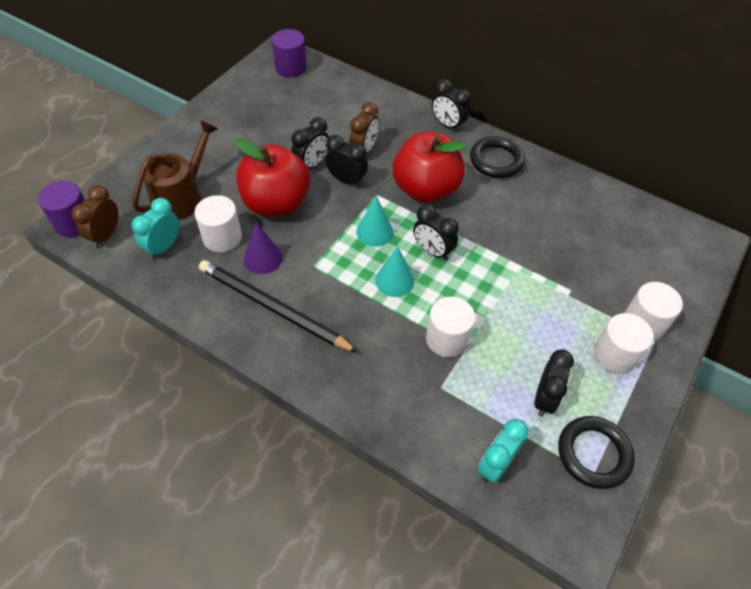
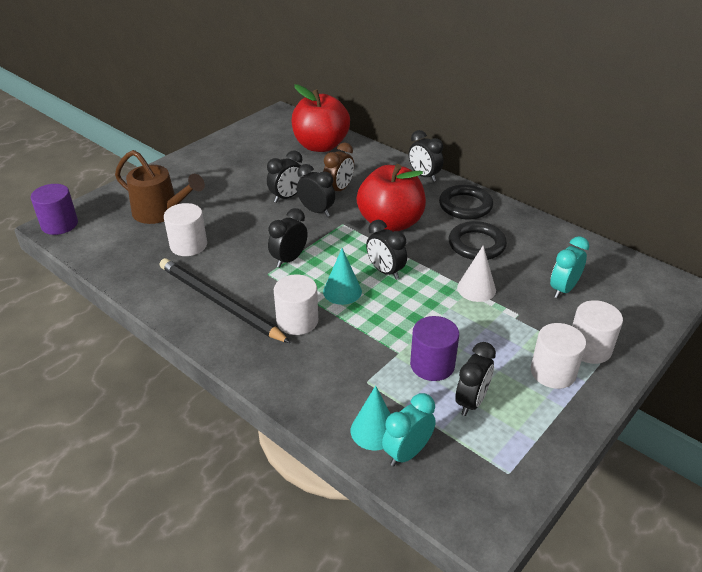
camera: 10 degrees right, 15 degrees down
brown clock [71,185,118,248] -> none
brown watering can [132,120,218,220] -> brown watering can turned 75 degrees clockwise [115,150,205,224]
turquoise clock [132,198,179,259] -> turquoise clock moved to [550,236,589,298]
red apple [235,139,310,216] -> red apple moved to [291,84,350,152]
purple cone [244,223,283,274] -> none
purple cylinder [272,29,307,77] -> purple cylinder moved to [410,316,459,381]
turquoise cone [356,196,394,247] -> turquoise cone moved to [350,386,390,450]
white cylinder [426,297,475,357] -> white cylinder moved to [274,274,318,335]
black ring [558,416,635,489] -> black ring moved to [449,221,507,260]
none -> black clock [268,208,308,268]
none -> white cone [457,246,496,302]

